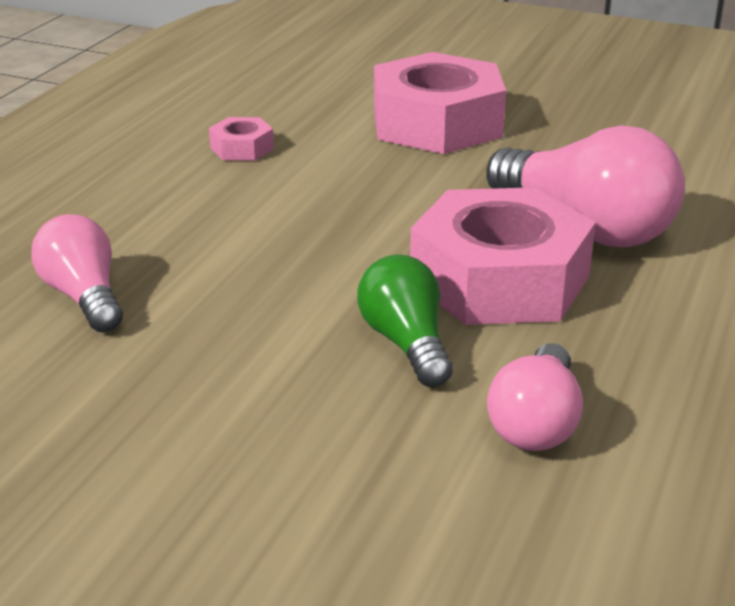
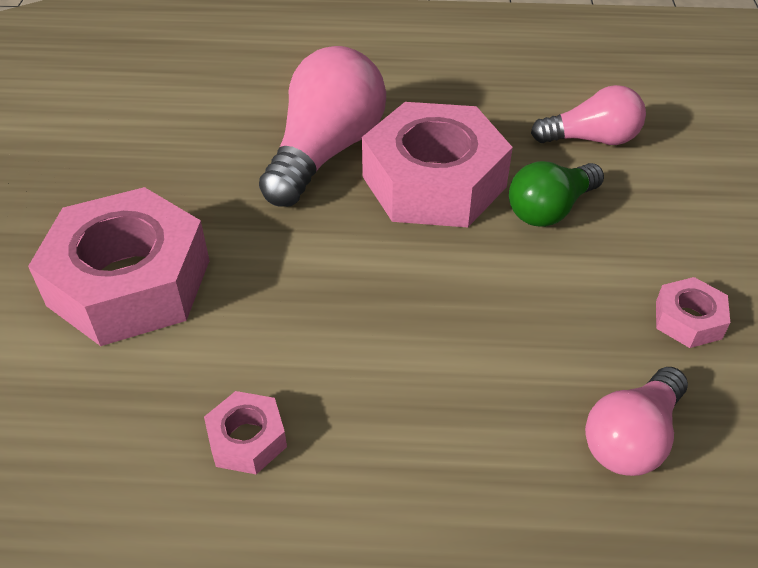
camera: 110 degrees left, 15 degrees up
none -> pink nut [656,277,730,348]

